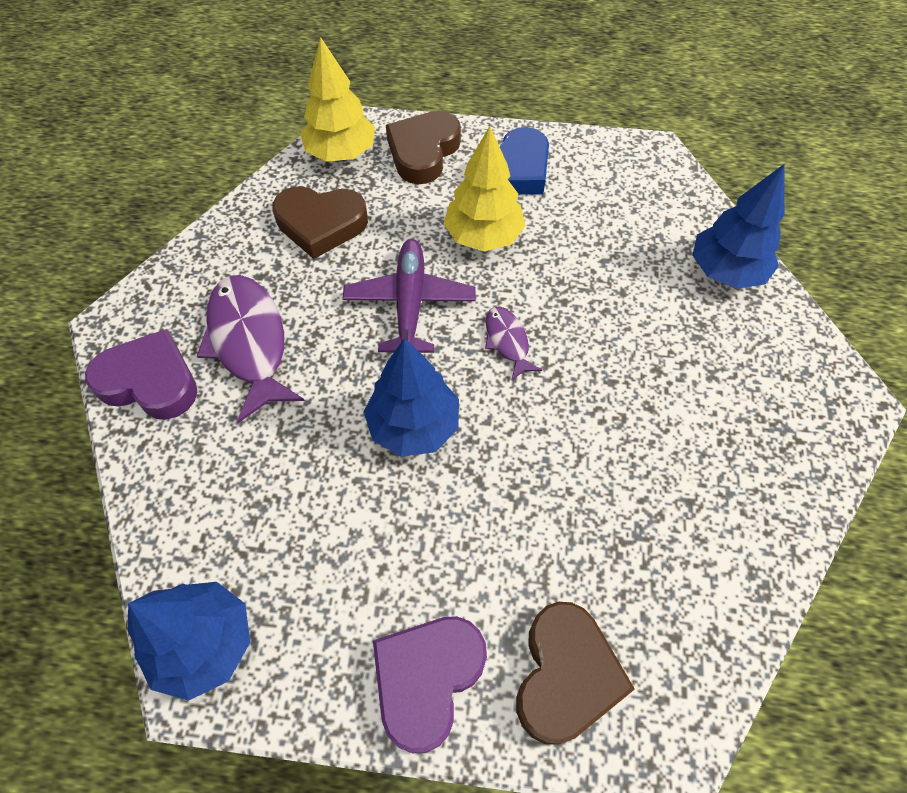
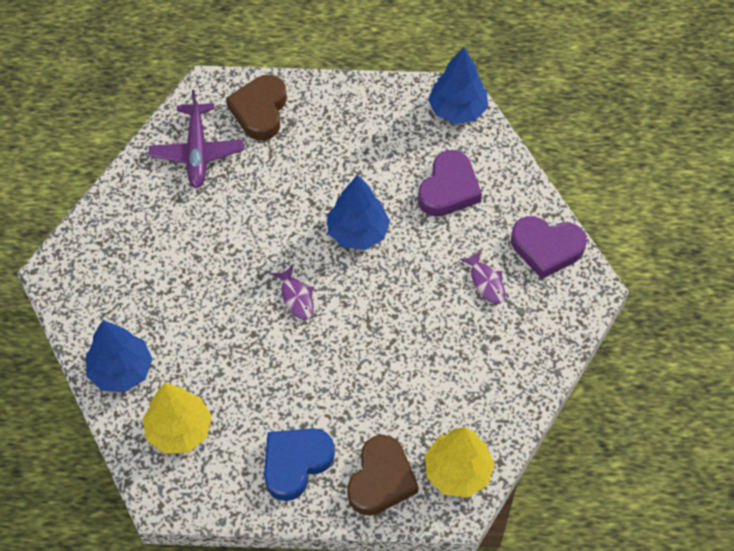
camera: 175 degrees right, 0 degrees up
purple fish [197,275,305,423] -> purple fish [459,250,505,304], size x0.51
brown heart [272,186,368,259] -> none
purple plane [343,239,476,353] -> purple plane moved to [149,90,244,188]
purple heart [373,616,487,753] -> purple heart moved to [418,150,482,217]
yellow tree [443,126,526,251] -> yellow tree moved to [143,383,212,454]

